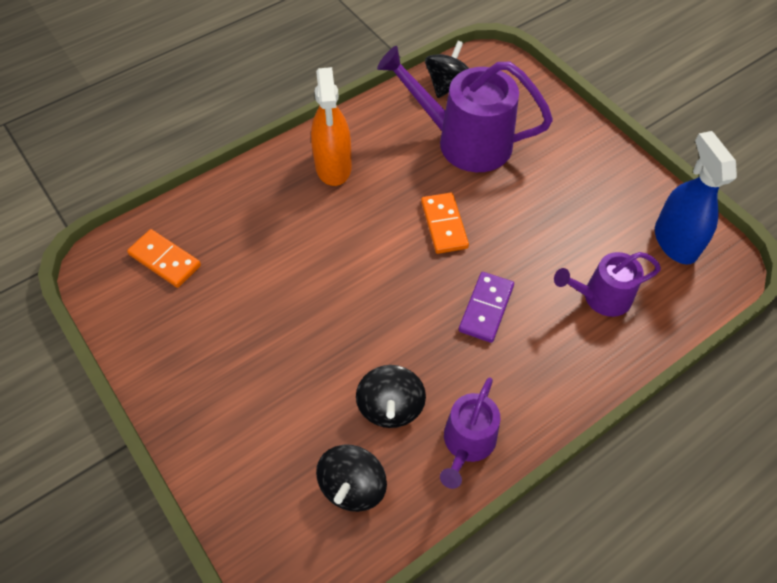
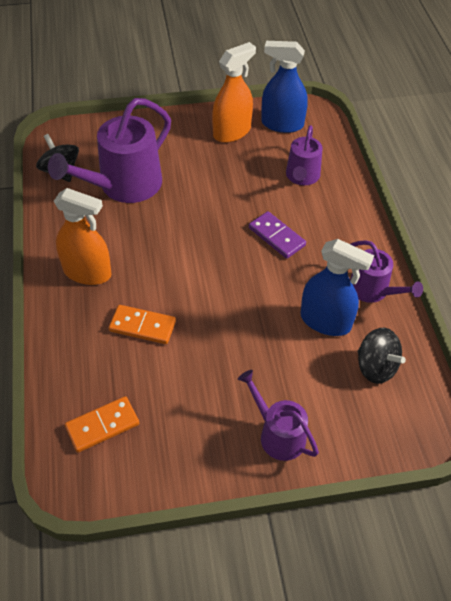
camera: 65 degrees left, 5 degrees down
black spinning top [356,365,426,428] -> blue spray bottle [300,239,374,336]
orange domino [421,193,469,254] -> orange domino moved to [109,305,176,344]
none -> orange spray bottle [212,42,256,143]
none -> purple watering can [238,370,319,461]

